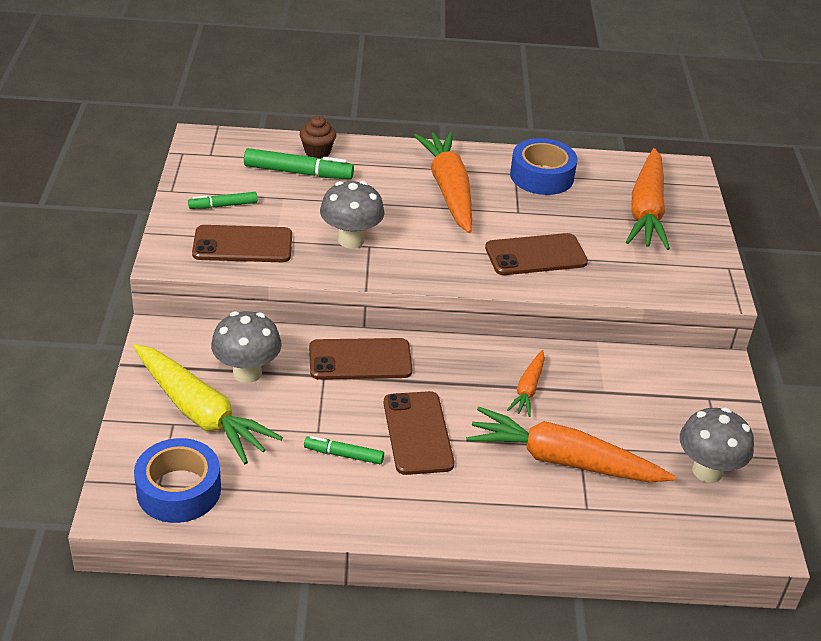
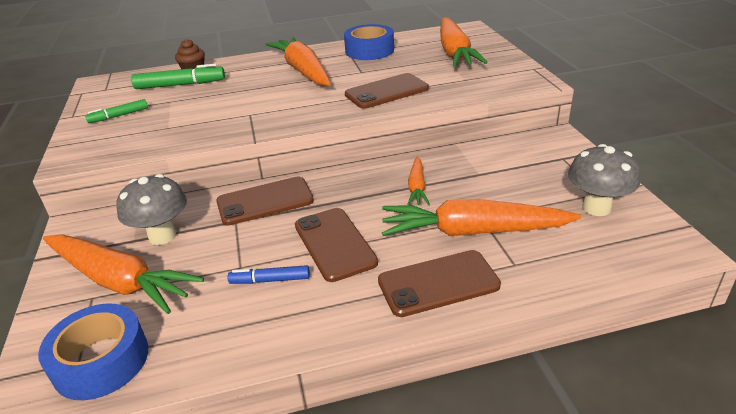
camera: 10 degrees left, 5 degrees down
yellow carrot [133,344,283,464] -> orange carrot [43,235,204,314]
brown phone [192,225,292,262] -> brown phone moved to [378,250,501,317]
green marker [304,436,384,464] -> blue marker [228,265,310,284]
grey mushroom [320,181,385,249] -> none

